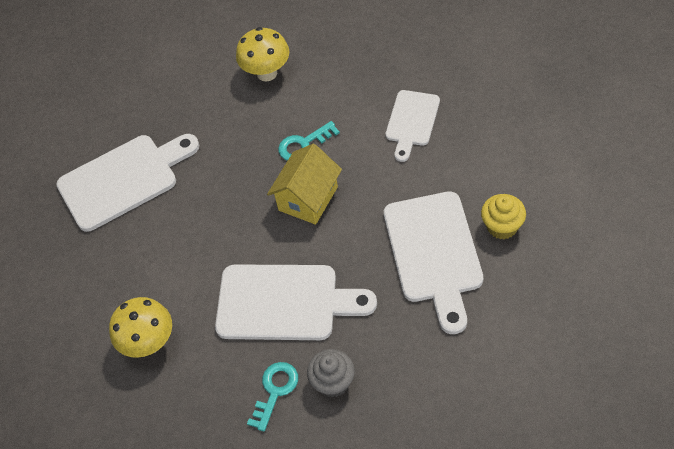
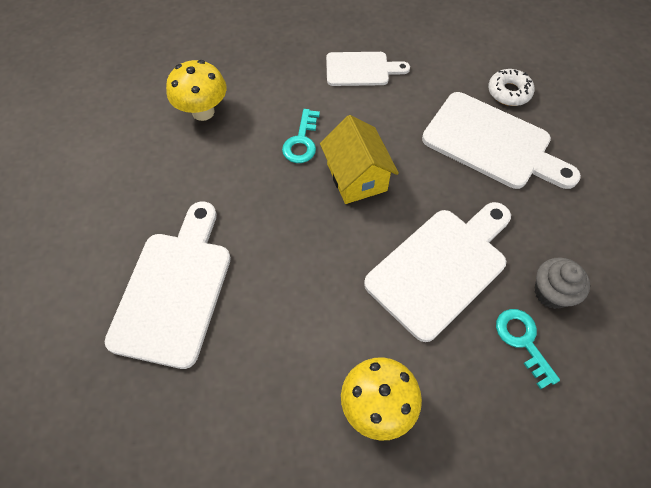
camera: 55 degrees left, 5 degrees up
white cutting board [386,90,440,162] -> white cutting board turned 60 degrees counterclockwise [326,52,410,86]
yellow cupcake [481,194,526,239] -> white donut [488,69,534,106]

